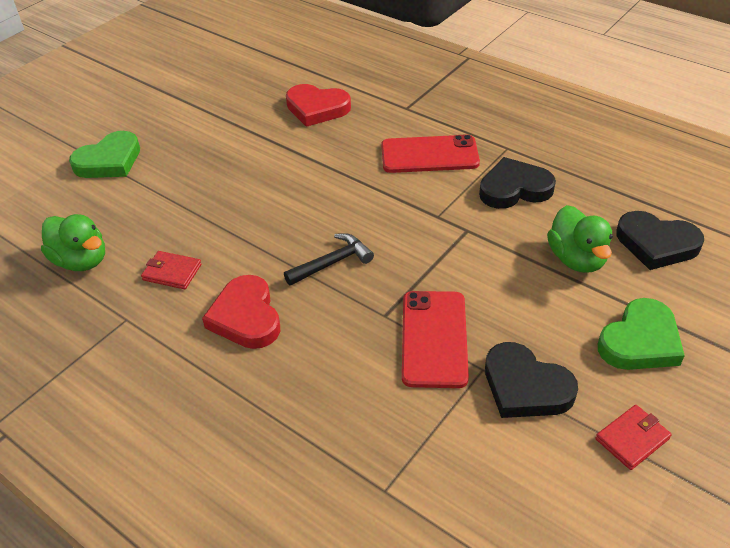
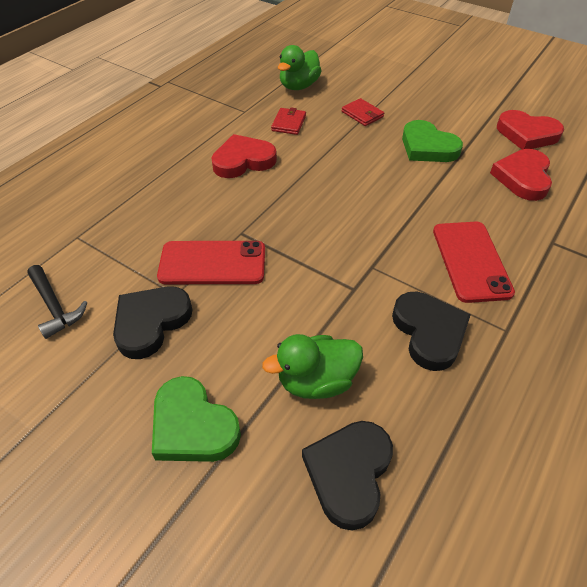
camera: 85 degrees right, 5 degrees up
green heart [69,131,140,178] -> green heart moved to [402,120,463,162]
black hammer [284,233,374,286] -> black hammer moved to [27,265,87,339]
red wallet [595,405,672,470] -> red wallet moved to [342,98,384,126]
none -> red heart [497,110,564,149]

